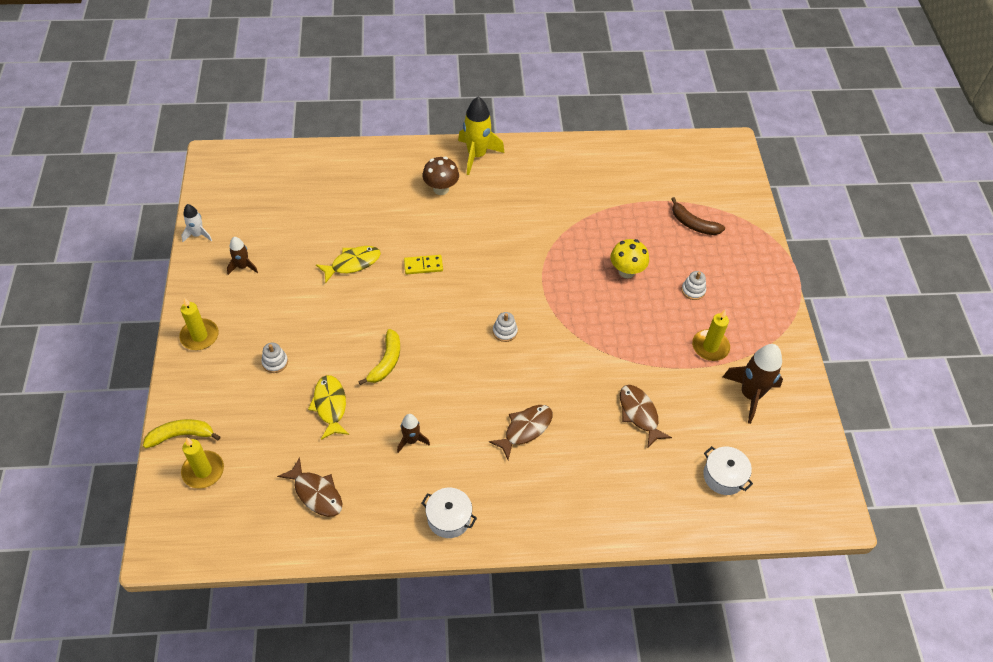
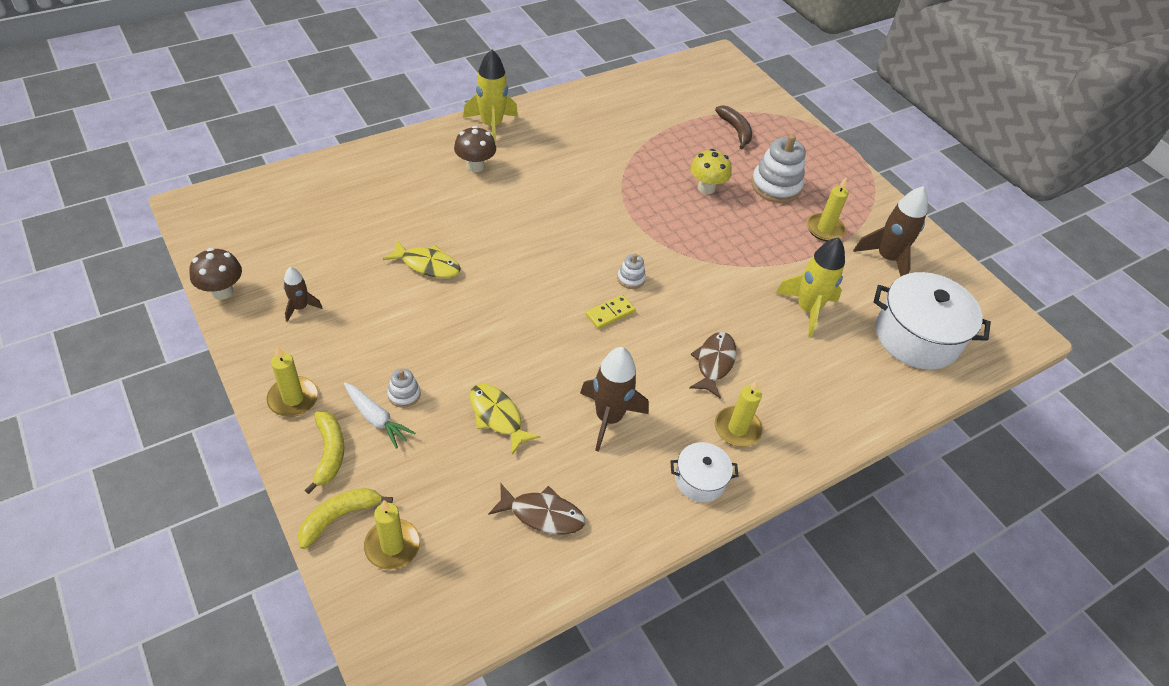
camera: 30 degrees left, 5 degrees down
white rocket [181,204,212,242] -> brown mushroom [189,248,242,300]
yellow fish [316,246,381,284] -> yellow fish turned 75 degrees clockwise [383,240,461,278]
yellow banana [358,329,400,385] -> yellow banana moved to [305,411,344,494]
brown rocket [397,414,430,453] -> brown rocket [580,347,649,452], size x1.81
yellow domino [404,255,443,274] -> yellow domino moved to [586,295,636,329]
brown fish [620,385,672,447] -> yellow rocket [776,237,845,338]
brown banana [671,197,725,235] -> brown banana turned 120 degrees counterclockwise [715,105,752,149]
white stacking toy [681,271,706,300] -> white stacking toy [751,134,806,203], size x2.04
white pot [703,446,753,495] -> white pot [874,272,991,370], size x1.94
none -> white carrot [344,383,416,449]
none -> yellow candle [715,380,763,447]

